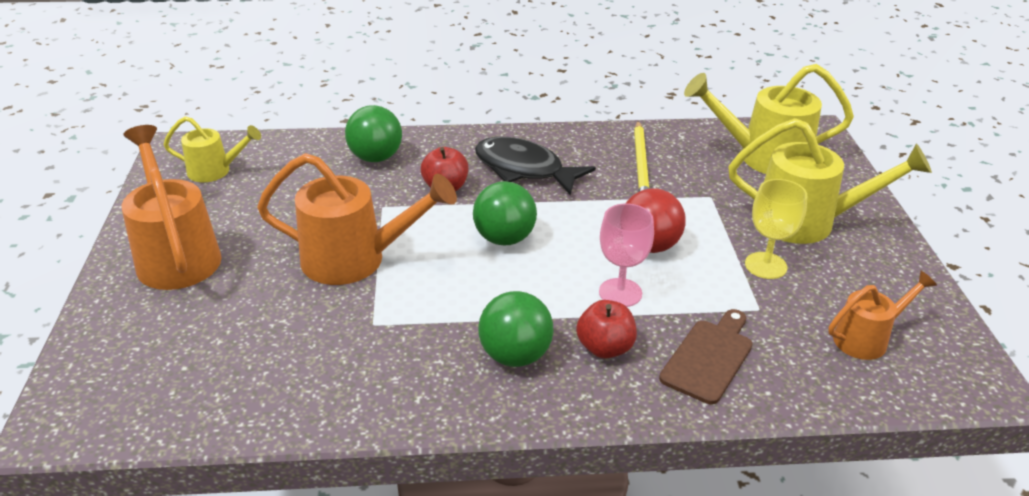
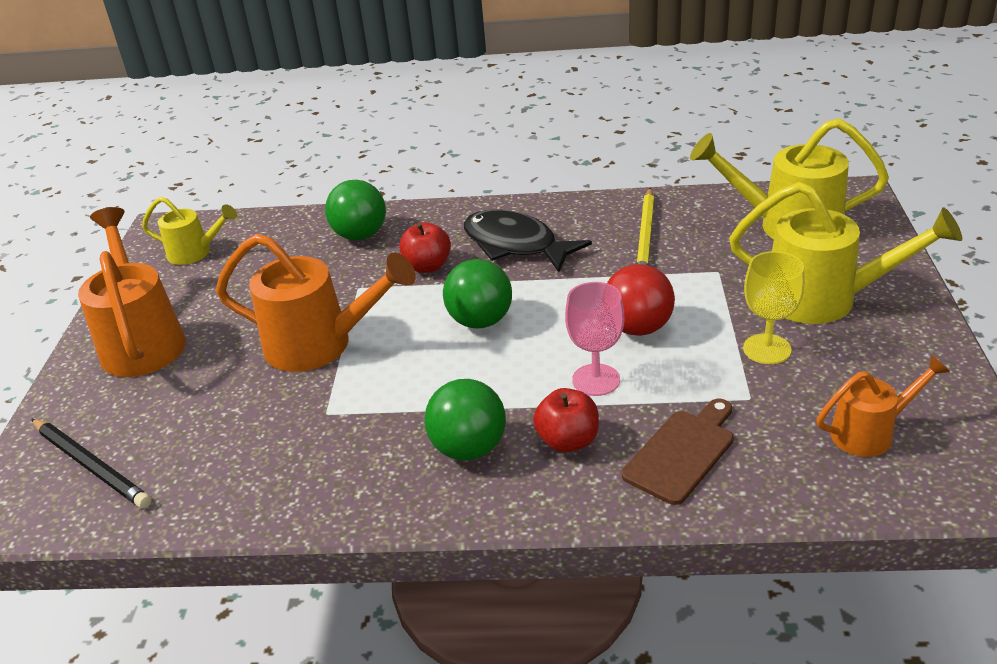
camera: 10 degrees right, 0 degrees up
none -> black pencil [32,419,151,509]

